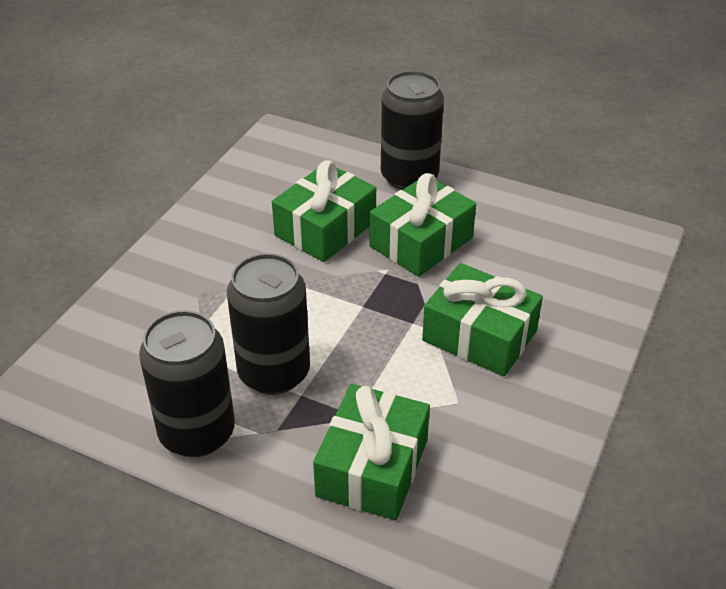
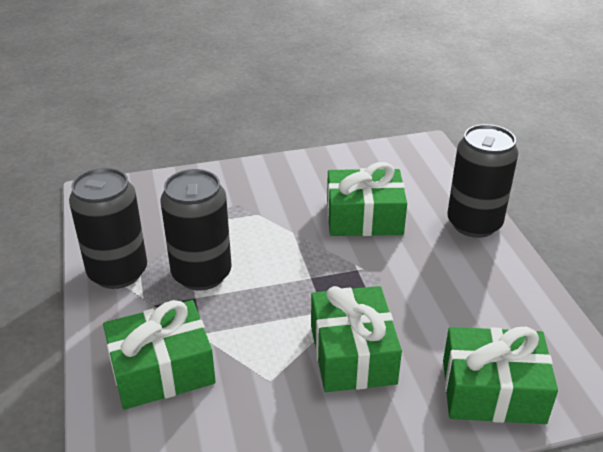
camera: 50 degrees right, 5 degrees down
green gift [369,173,476,277] -> green gift moved to [443,327,558,424]

